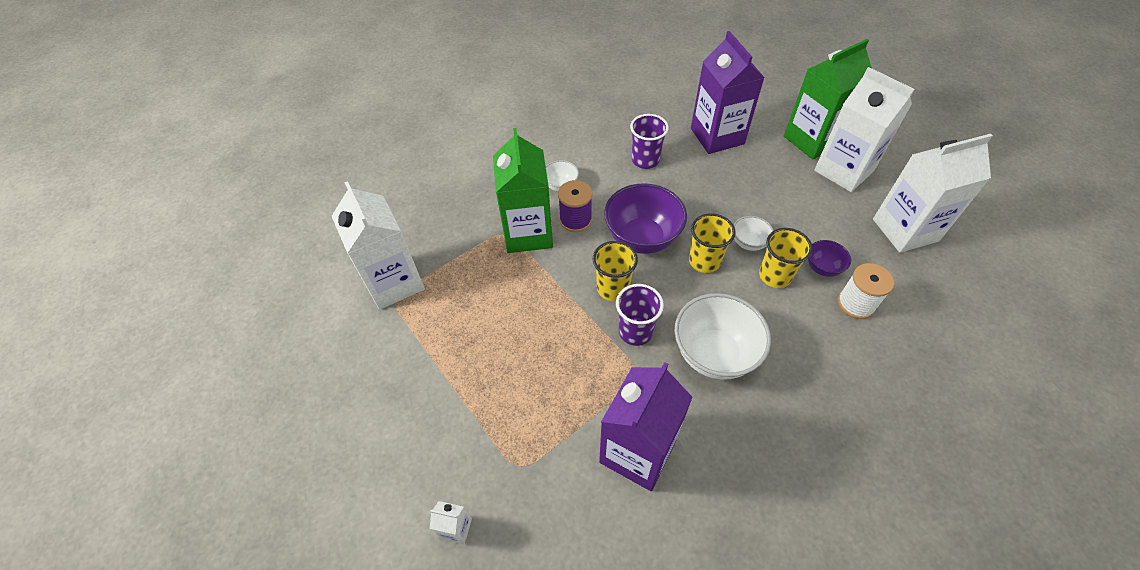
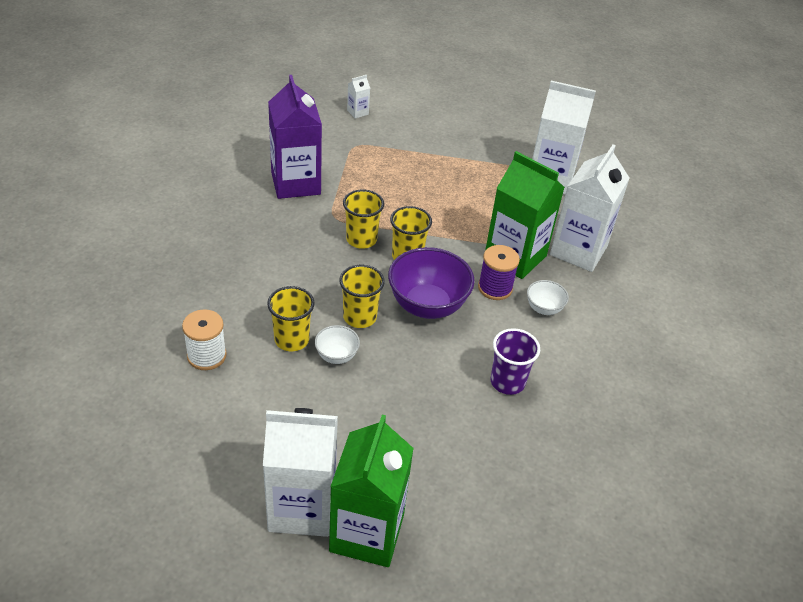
camera: 130 degrees right, 10 degrees down
purple cup [616,284,664,346] -> yellow cup [343,189,384,249]
white bowl [674,293,771,380] -> none
purple carton [691,31,765,154] -> none
purple bowl [808,240,851,277] -> none
white carton [873,134,993,253] -> white carton moved to [550,144,630,272]

